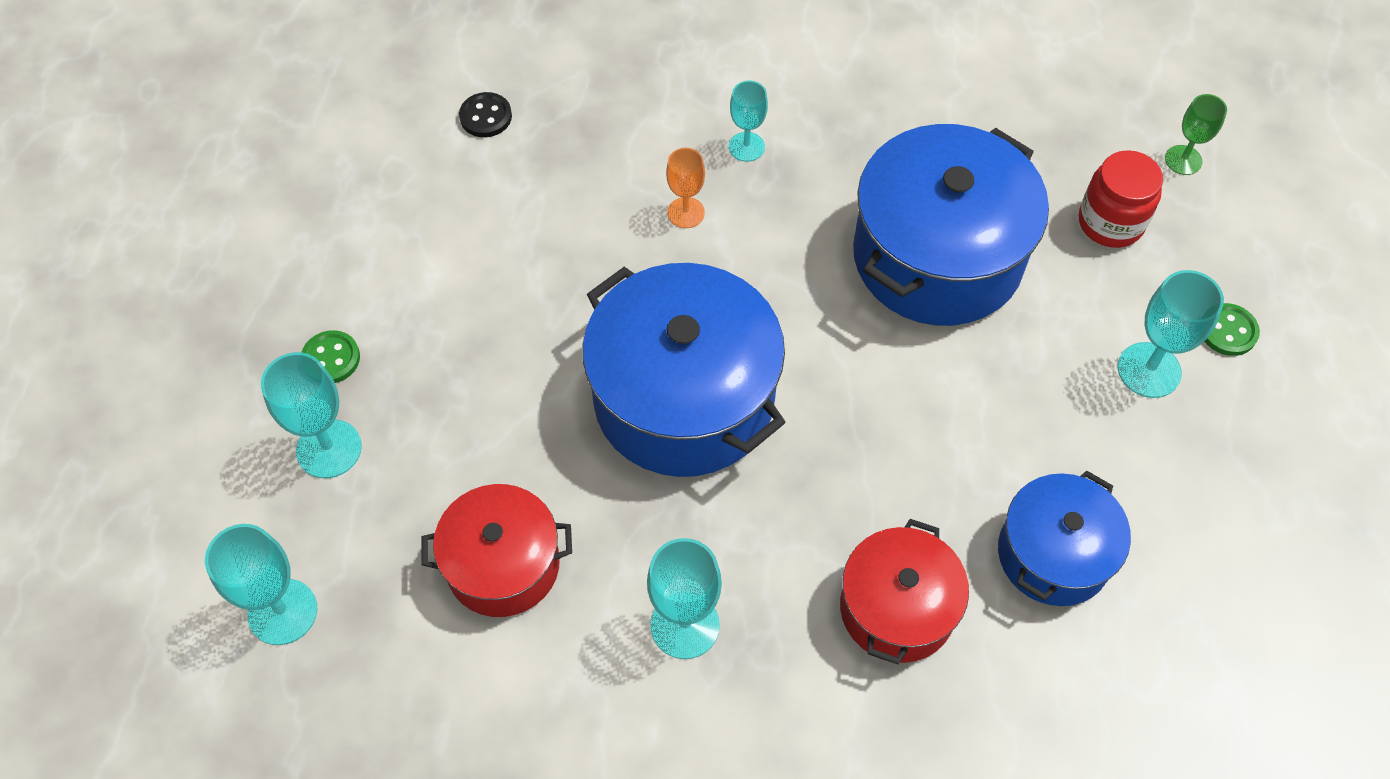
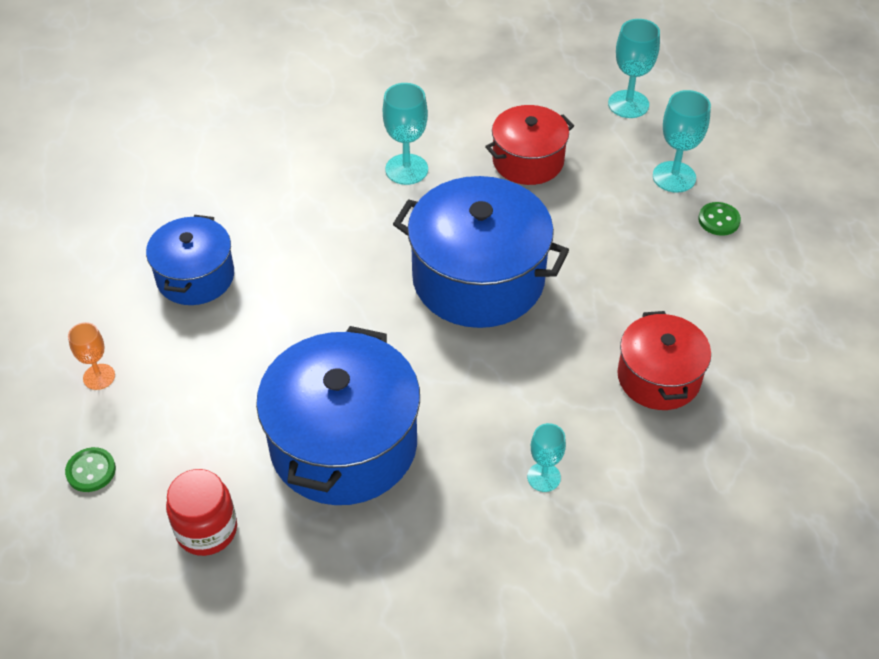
camera: 155 degrees right, 10 degrees down
black button [459,92,512,137] -> none
orange goblet [666,148,705,228] -> orange goblet moved to [68,322,115,390]
red pot [840,519,969,664] -> red pot moved to [617,311,711,410]
turquoise goblet [1118,270,1224,398] -> none
green goblet [1165,94,1227,175] -> none

